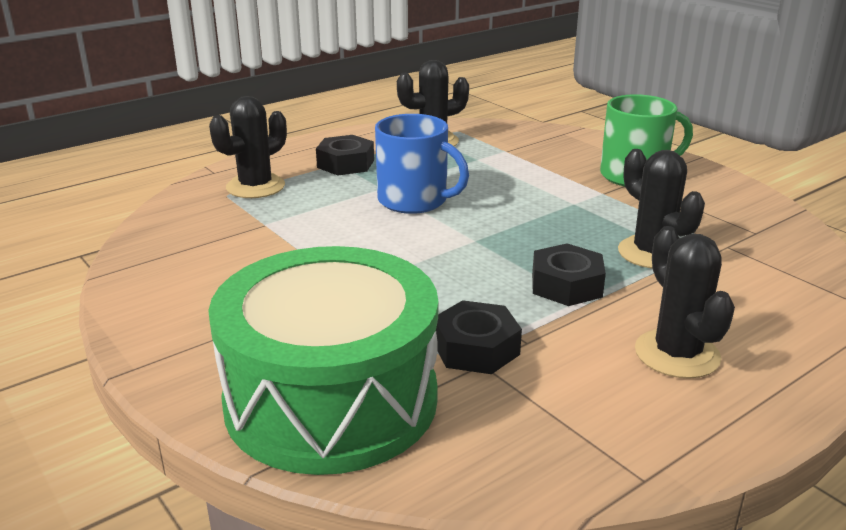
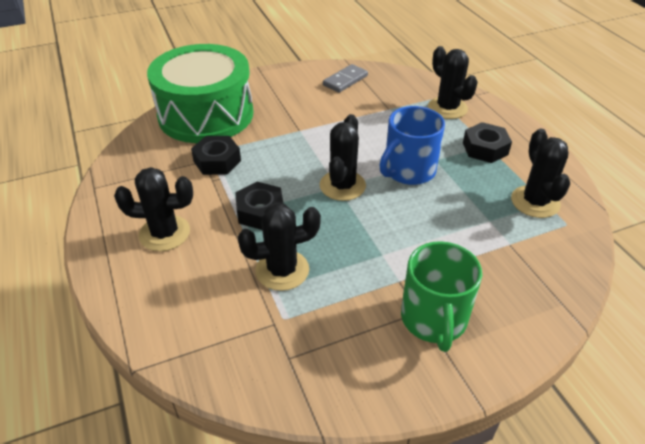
camera: 105 degrees right, 15 degrees up
none -> black cactus [319,114,366,201]
none -> grey domino [323,64,368,93]

